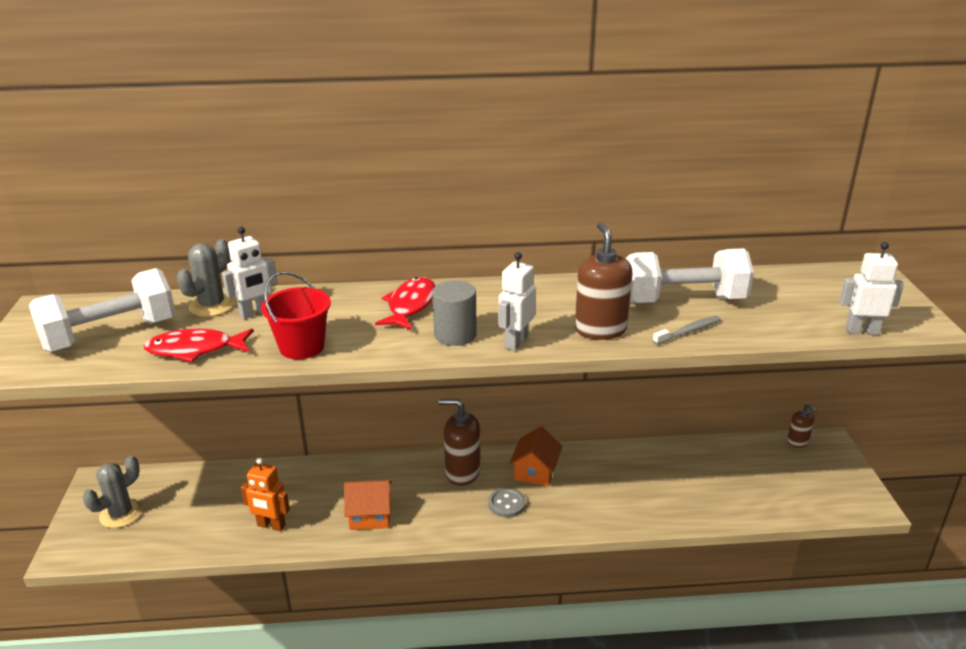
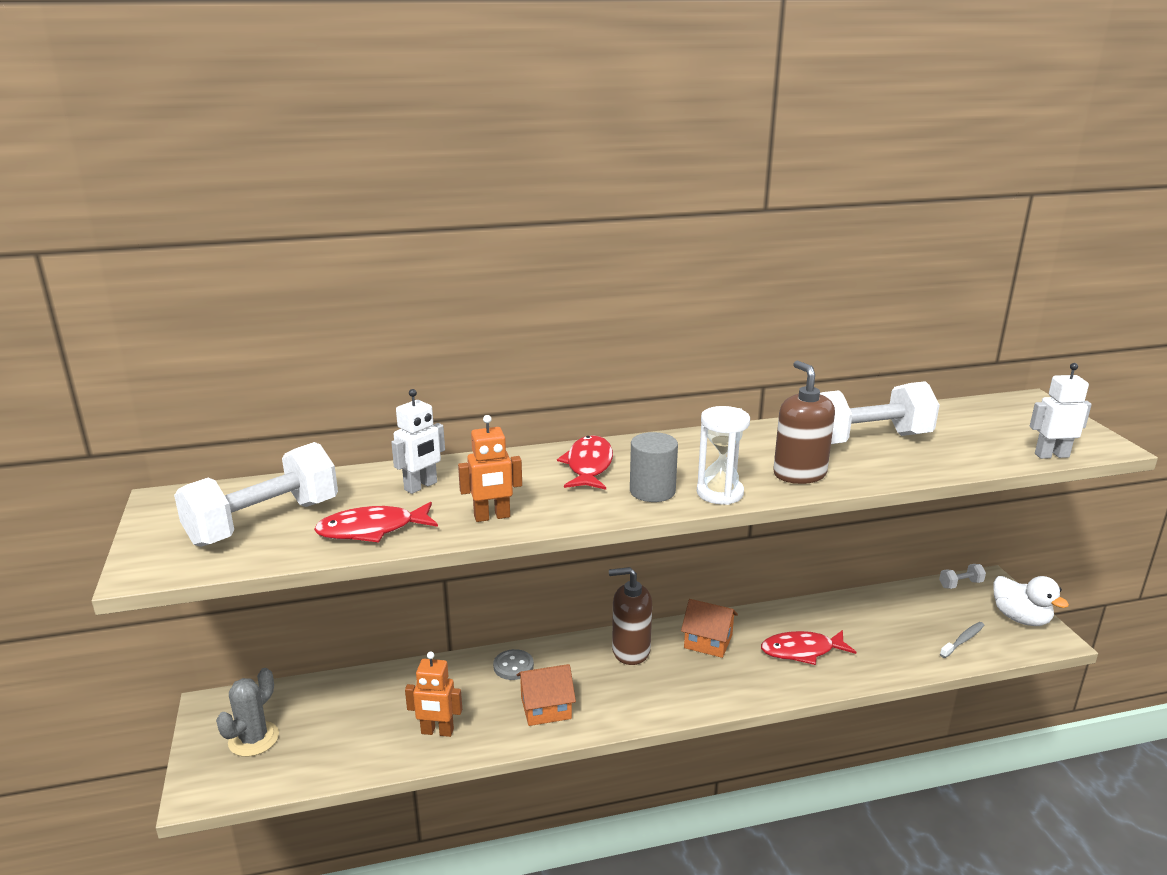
camera: 10 degrees left, 5 degrees down
grey cactus [177,239,235,317] -> none
red bucket [261,271,331,359] -> orange robot [458,415,522,522]
grey button [488,488,526,518] -> grey button moved to [493,649,534,680]
white robot [499,252,536,351] -> white hourglass [697,406,750,505]
orange house [509,426,563,487] -> orange house turned 75 degrees counterclockwise [681,599,738,658]
grey toothbrush [653,316,721,345] -> grey toothbrush moved to [940,622,985,658]
brown soap dispenser [787,404,817,448] -> white dumbbell [939,564,986,589]
none -> red fish [761,630,856,665]
none -> white duck [993,576,1069,626]

